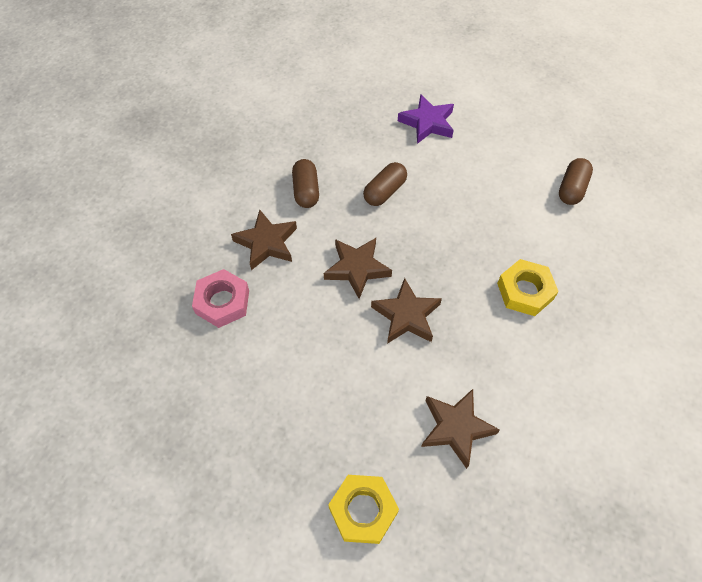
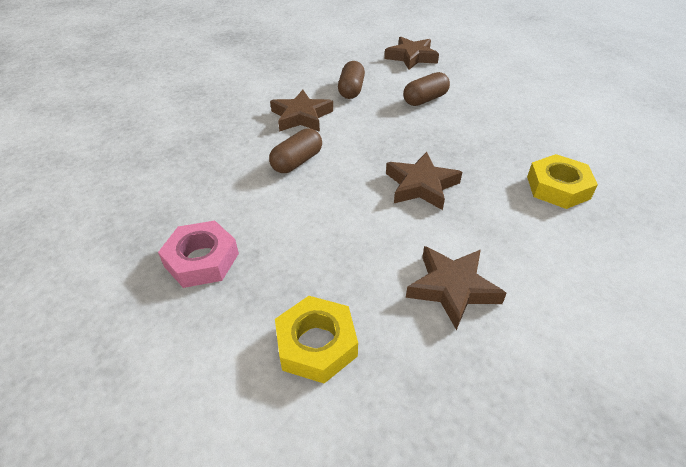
camera: 15 degrees right, 15 degrees down
pink nut [192,269,249,328] -> pink nut moved to [158,221,239,288]
brown star [324,238,392,299] -> brown star moved to [385,37,439,70]
purple star [398,94,454,144] -> none
brown capsule [559,158,593,205] -> brown capsule moved to [269,128,322,173]

